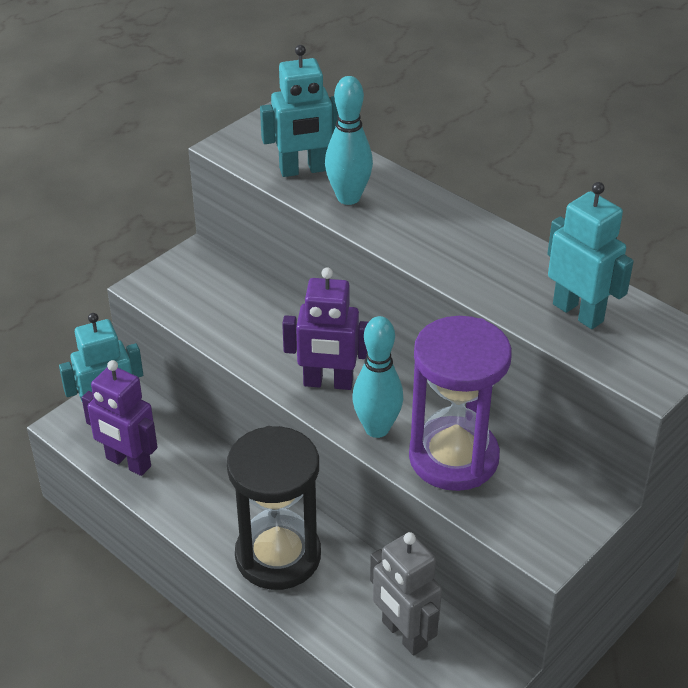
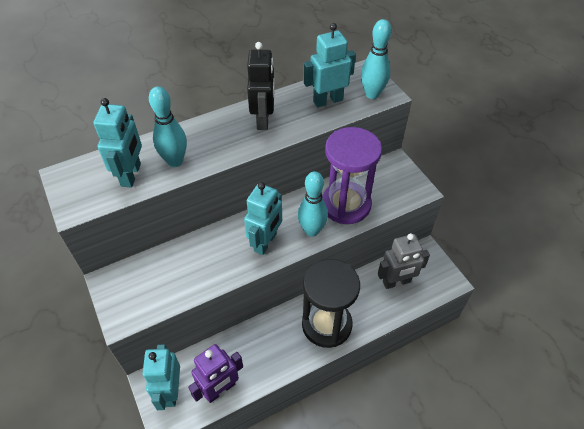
camera: 70 degrees left, 10 degrees up
purple robot [282,267,368,390] -> turquoise robot [244,182,282,255]
none -> black robot [247,42,275,130]
none -> turquoise bowling pin [361,19,391,99]

